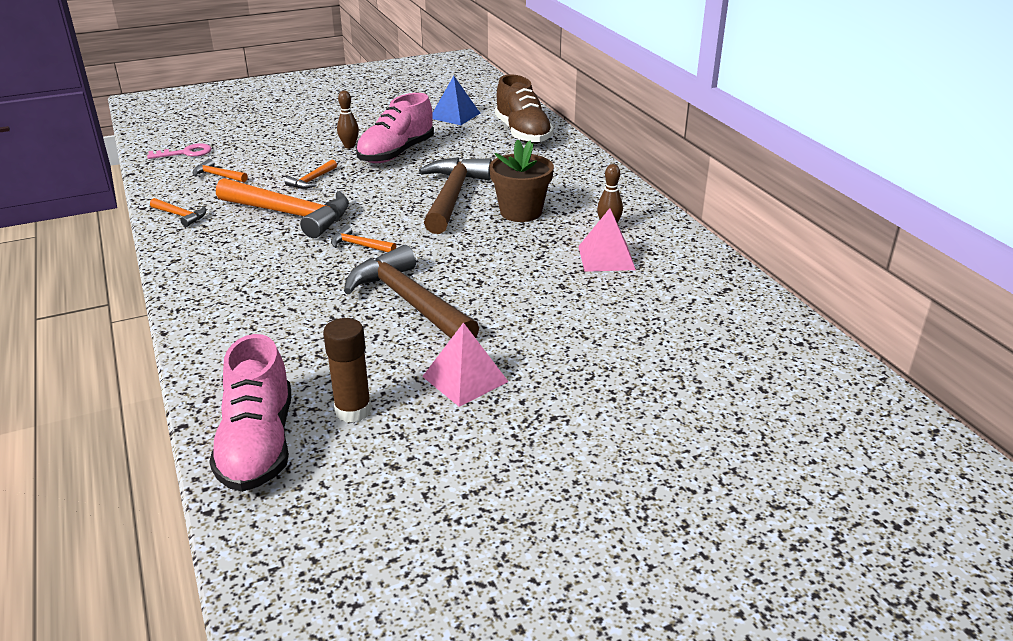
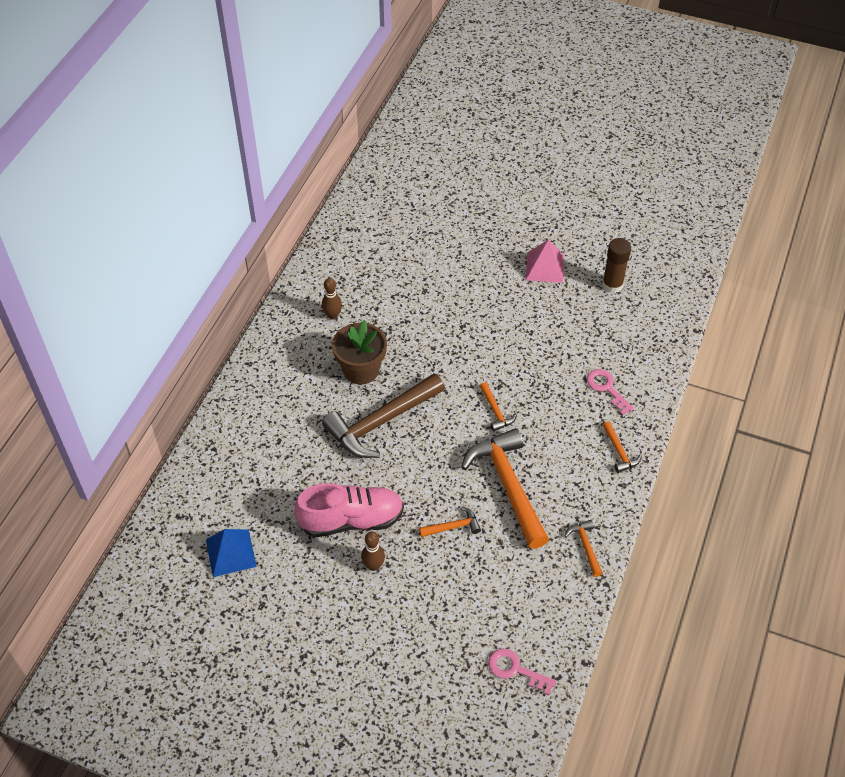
camera: 135 degrees left, 20 degrees up
orange hammer [193,159,248,182] -> orange hammer moved to [602,421,642,473]
pink shoe [209,334,291,492] -> none
brown hammer [344,245,479,338] -> none
brown shoe [495,74,554,144] -> none
pink pyramid [578,208,636,272] -> none
none -> pink key [587,369,634,415]

